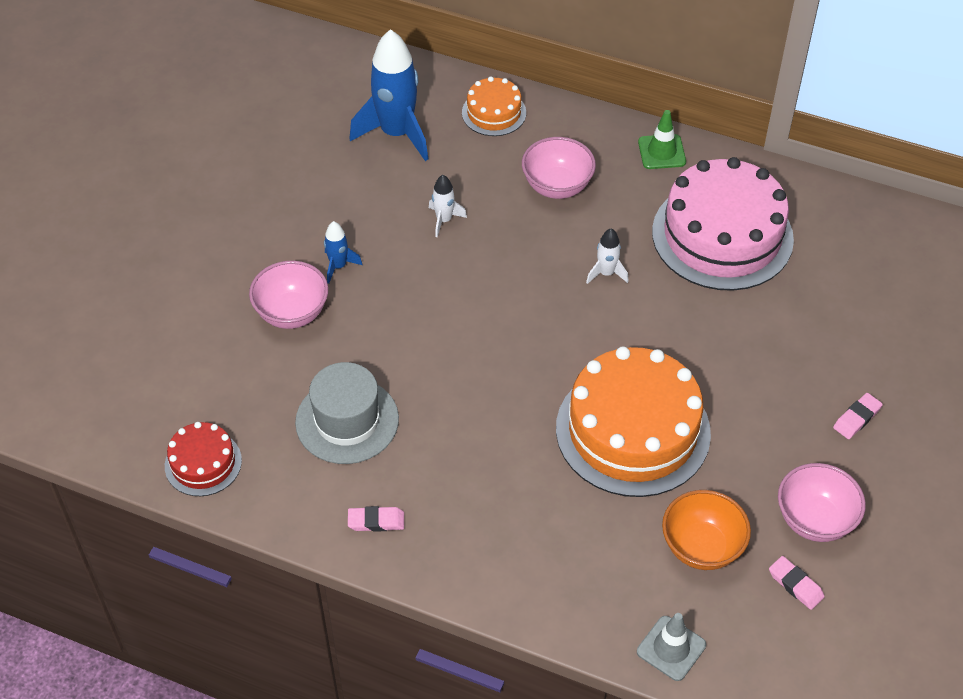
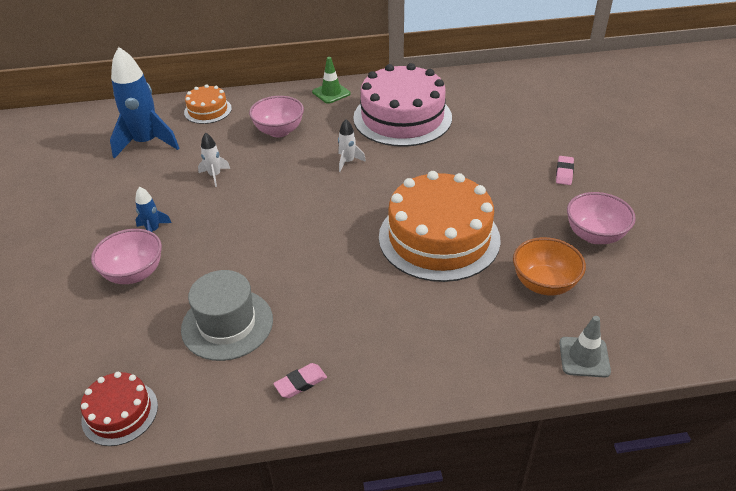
camera: 30 degrees left, 10 degrees down
pink eraser [769,556,825,610] -> none

